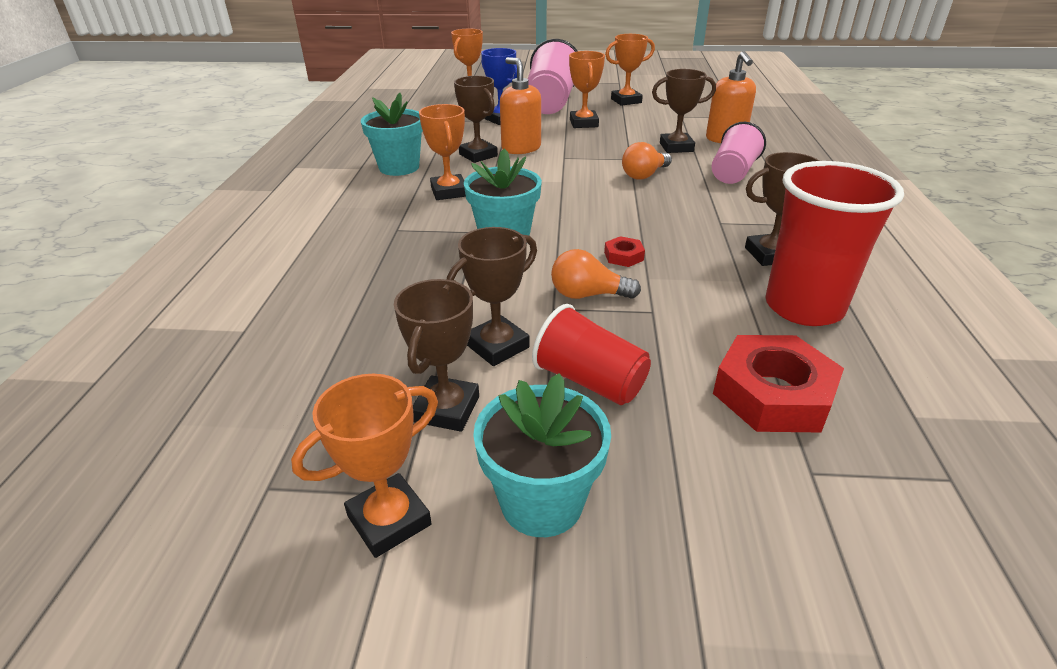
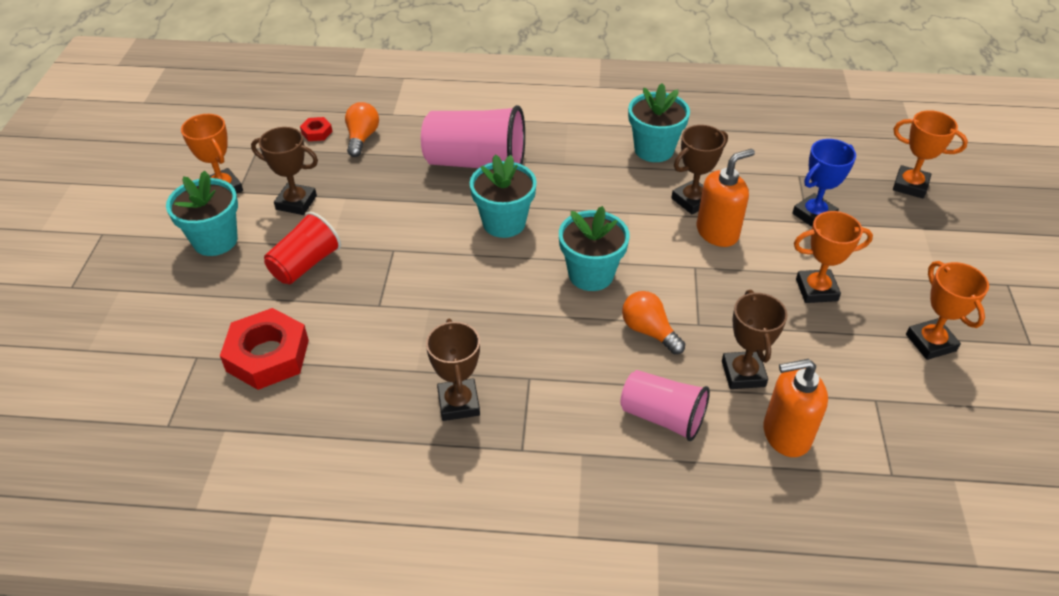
camera: 90 degrees right, 10 degrees up
orange trophy [419,104,466,200] -> none
brown trophy [447,227,537,366] -> none
pink cup [528,39,577,114] -> pink cup moved to [421,105,525,168]
orange light bulb [551,249,641,299] -> orange light bulb moved to [345,102,379,157]
red nut [604,236,645,267] -> red nut moved to [300,117,332,141]
red cup [765,161,904,326] -> none
none -> turquoise flower pot [559,206,630,291]

